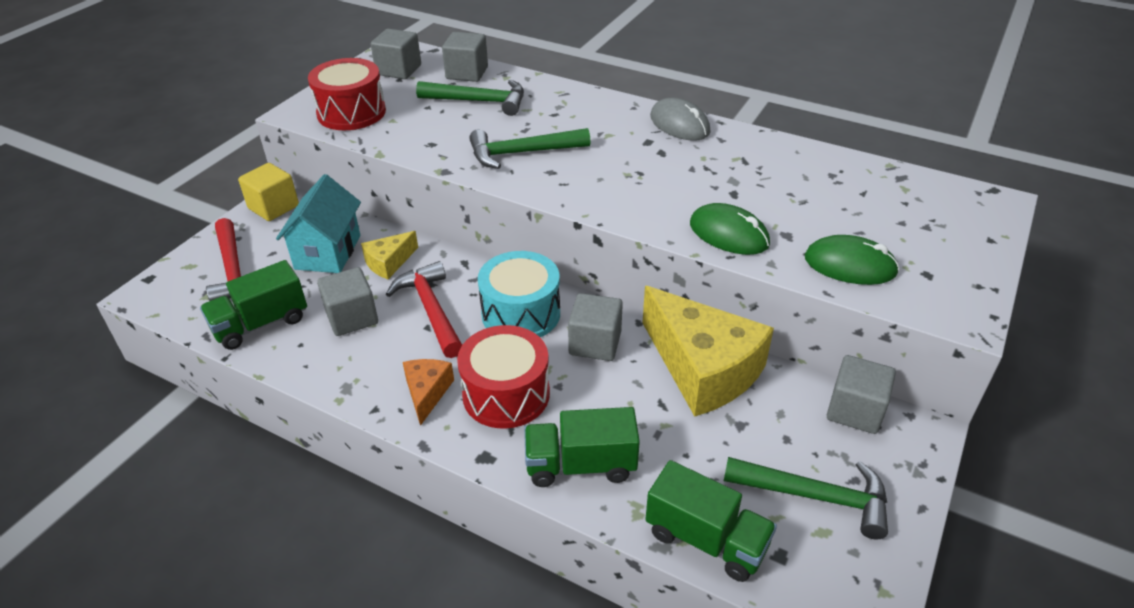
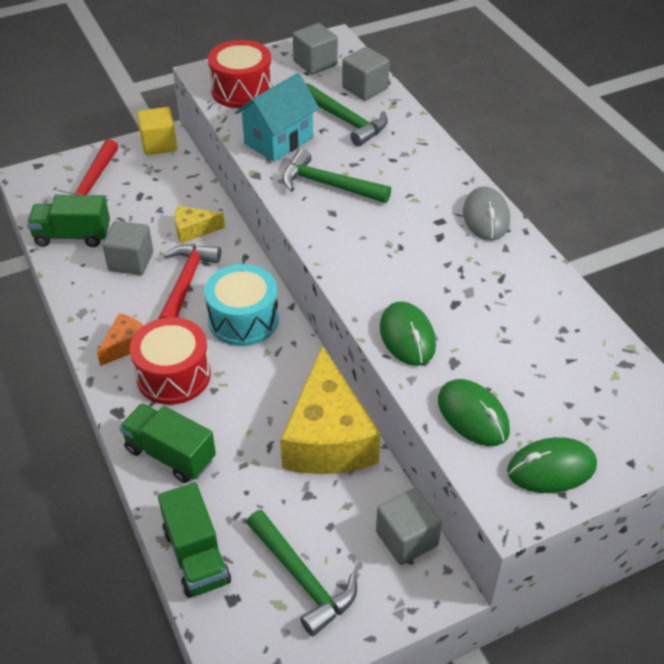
camera: 35 degrees right, 5 degrees up
turquoise house [276,174,361,273] -> turquoise house moved to [235,73,319,162]
grey cube [568,293,623,361] -> none
none -> green mouse [507,437,597,493]

